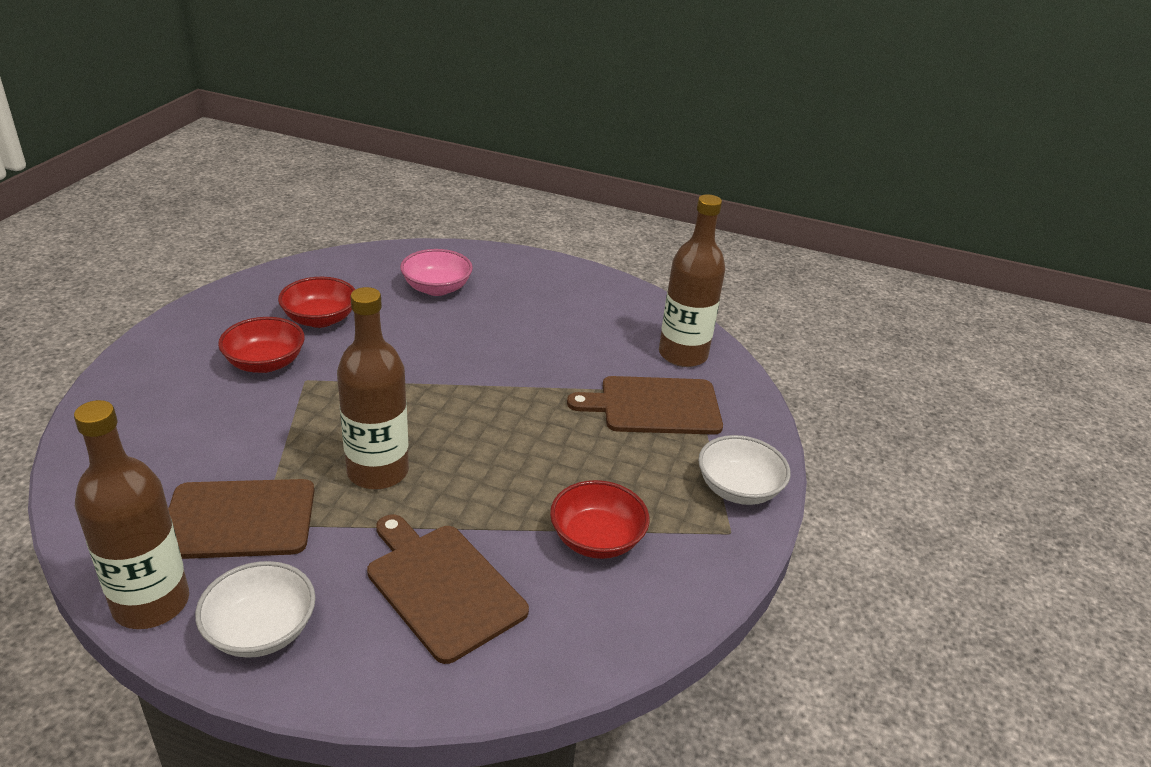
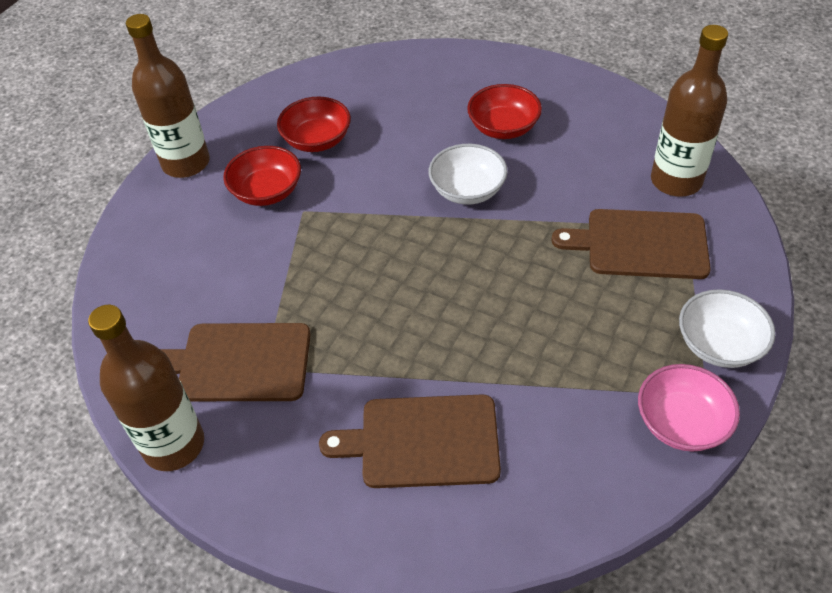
camera: 15 degrees right, 15 degrees up
white bowl [195,561,316,658] -> white bowl moved to [429,144,508,205]
brown bottle [337,287,409,490] -> brown bottle moved to [126,14,210,178]
brown cutting board [367,514,529,664] -> brown cutting board turned 60 degrees counterclockwise [319,394,501,488]
pink bowl [400,249,473,296] -> pink bowl moved to [638,364,740,452]
red bowl [550,480,650,559] -> red bowl moved to [467,84,542,139]

